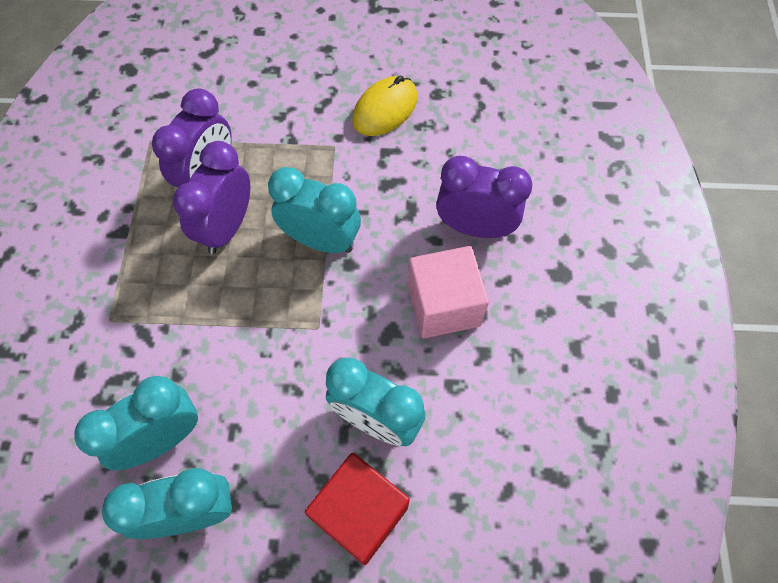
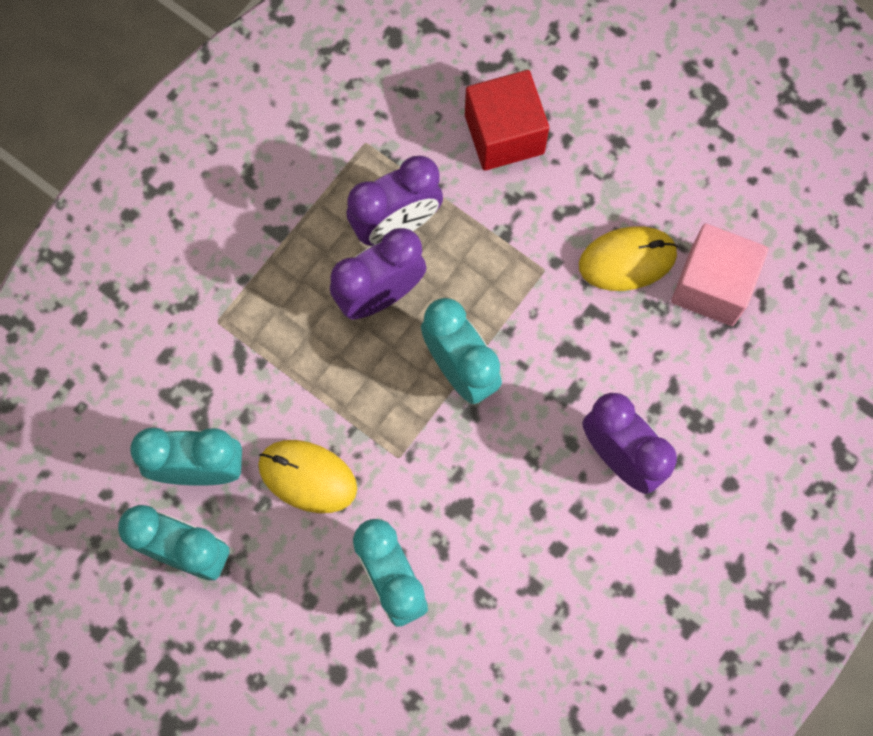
camera: 35 degrees right, 10 degrees up
red cube [305,453,410,565] -> red cube moved to [465,70,549,171]
pink cube [408,246,489,338] -> pink cube moved to [671,223,769,326]
none -> yellow mouse [258,440,357,513]

